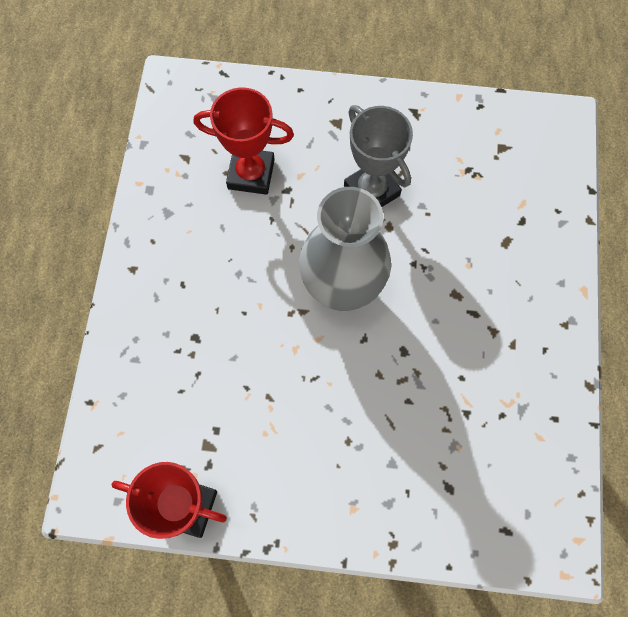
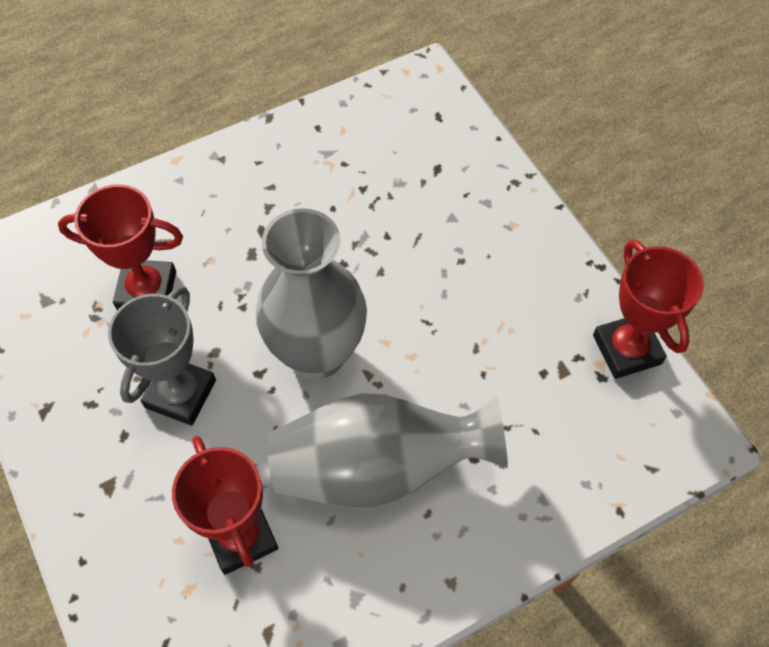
camera: 125 degrees left, 10 degrees down
none -> red trophy [58,184,183,310]
none -> grey vase [268,393,508,509]

